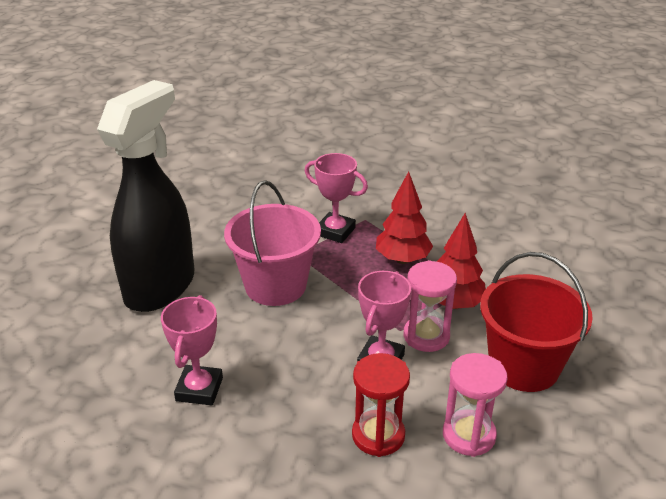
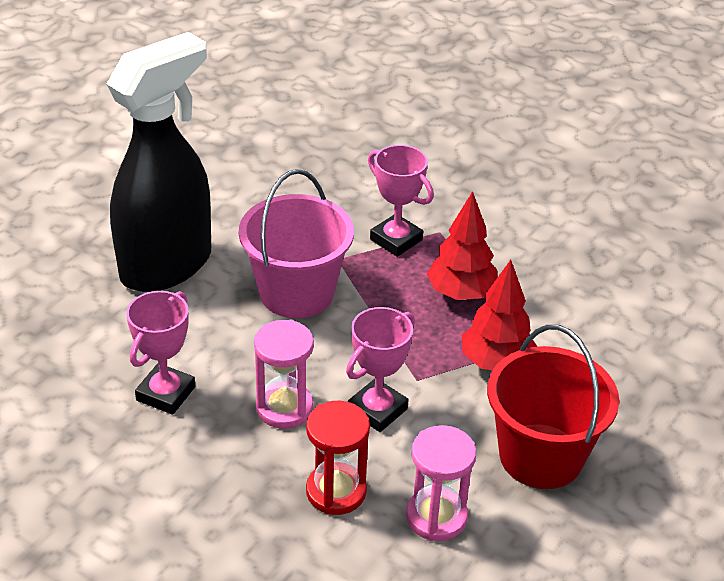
camera: 15 degrees right, 5 degrees up
pink hourglass [404,260,457,352] -> pink hourglass moved to [254,319,314,429]

